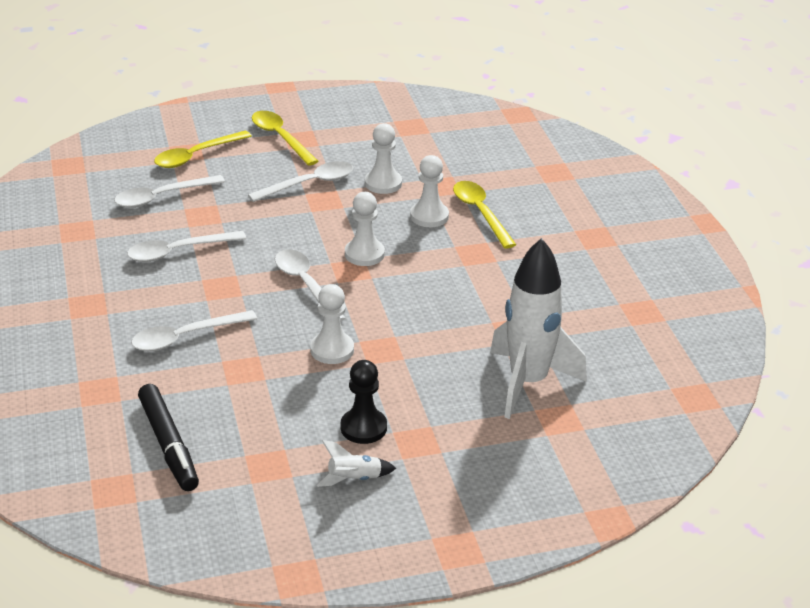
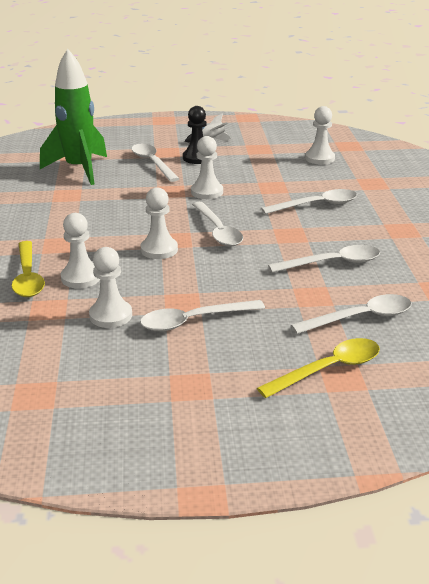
camera: 170 degrees left, 5 degrees down
black marker [138,384,199,491] -> white pawn [305,106,335,164]
yellow spoon [252,111,318,166] -> none
white rocket [490,238,587,419] -> green rocket [40,49,107,185]
none -> white spoon [131,144,179,182]

